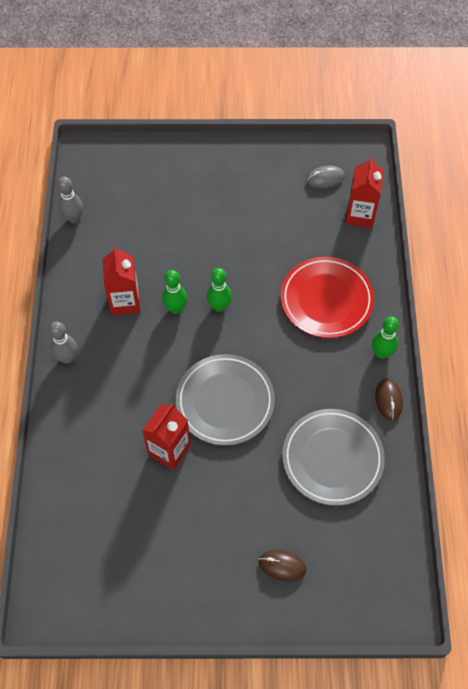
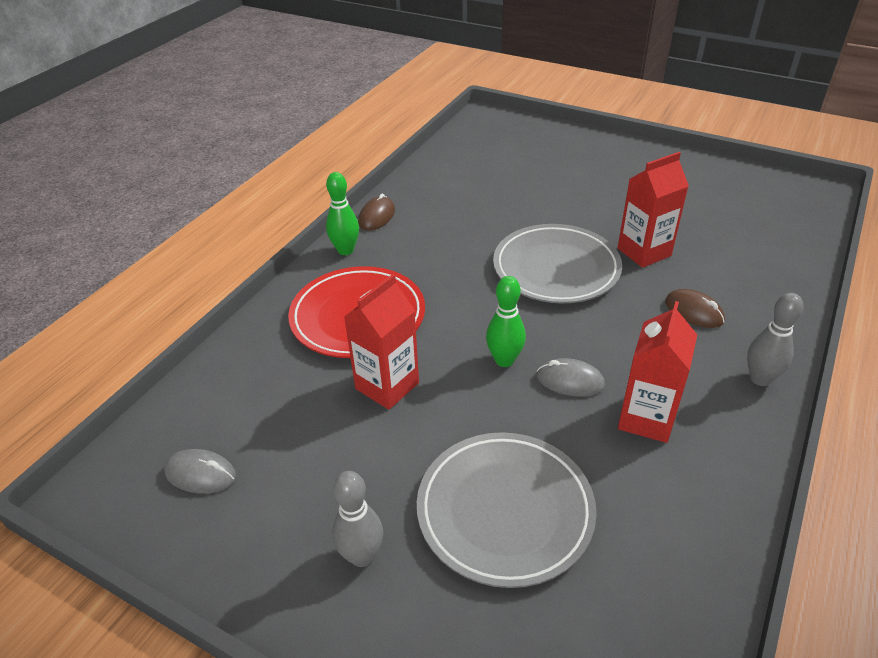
camera: 150 degrees left, 20 degrees down
grey bowling pin [58,177,83,223] -> grey bowling pin moved to [332,471,383,567]
green bowling pin [162,270,187,314] -> grey mouse [537,358,605,396]
brown mouse [259,550,306,581] -> brown mouse moved to [665,289,725,328]
grey plate [282,409,385,506] -> grey plate moved to [417,432,596,588]
red carton [345,156,384,228] -> red carton moved to [344,274,419,410]

